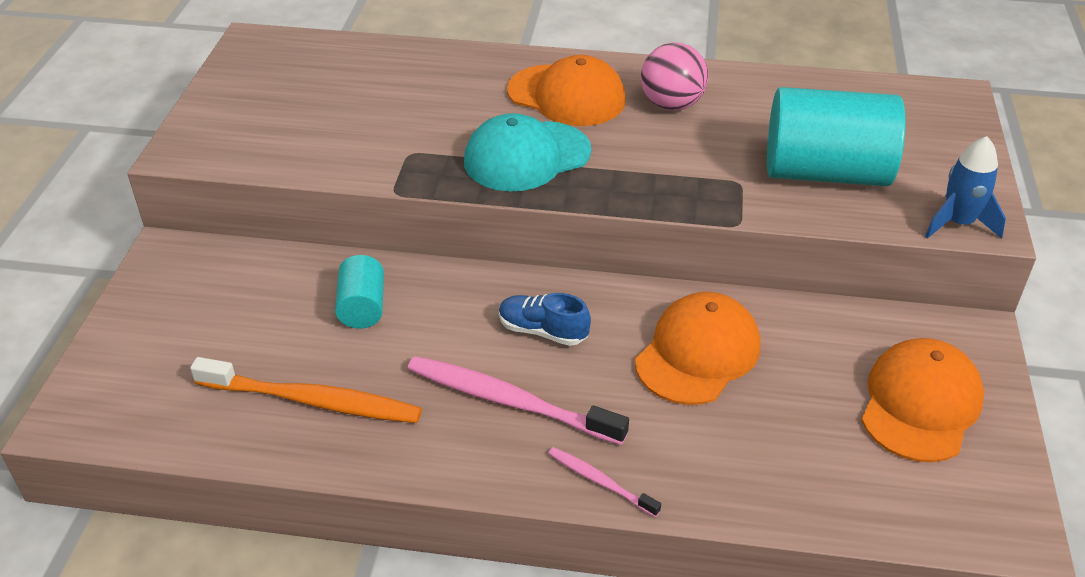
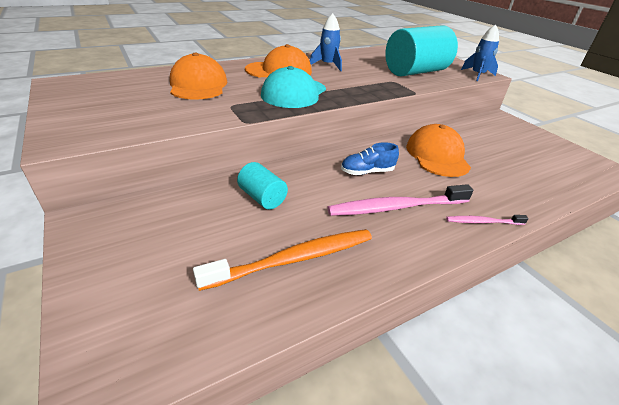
camera: 40 degrees left, 5 degrees down
pink ball [641,42,708,111] -> blue rocket [310,13,342,71]
orange cap [861,338,984,462] -> orange cap moved to [170,53,227,100]

